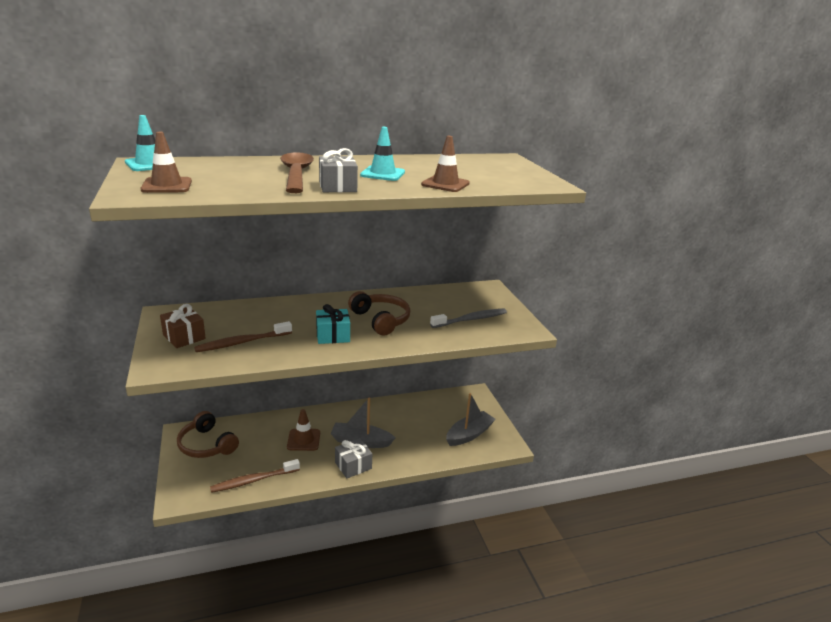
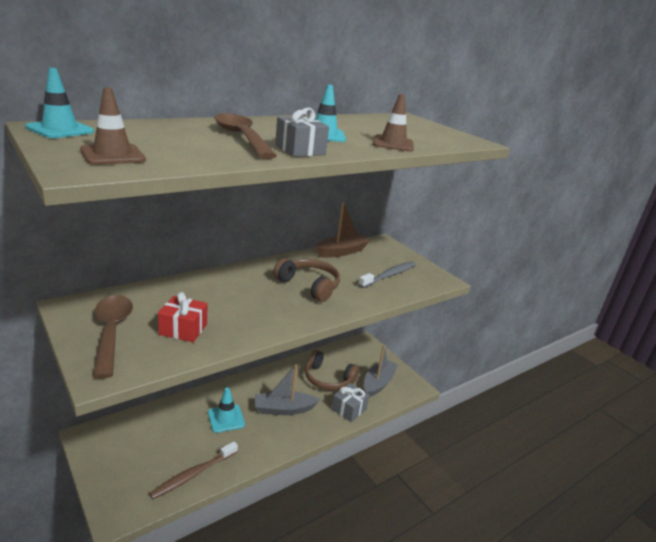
camera: 20 degrees left, 0 degrees up
brown gift [160,304,206,348] -> brown spoon [93,295,133,379]
brown headphones [177,411,239,458] -> brown headphones moved to [305,350,359,390]
brown toothbrush [194,321,292,352] -> red gift [158,292,207,342]
brown traffic cone [287,409,320,451] -> turquoise traffic cone [208,387,245,433]
turquoise gift [316,304,350,344] -> none
grey gift [335,438,372,478] -> grey gift moved to [332,383,369,422]
none -> brown boat [315,202,371,258]

